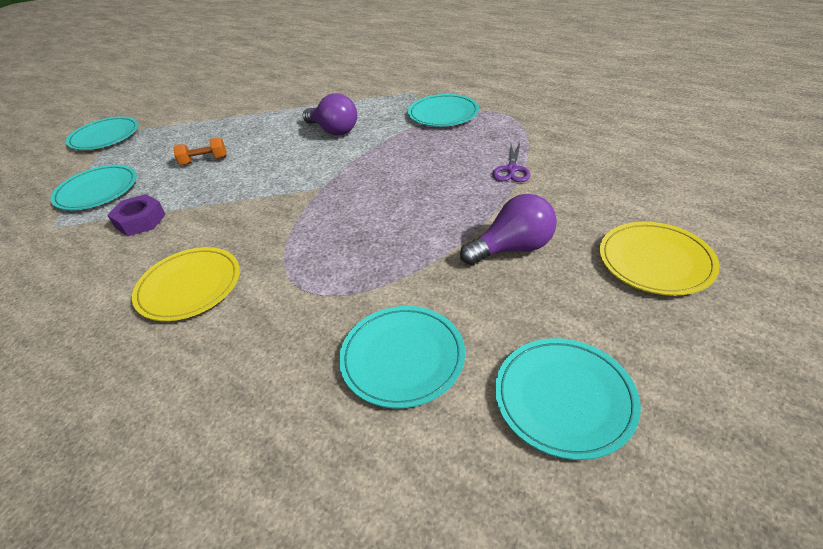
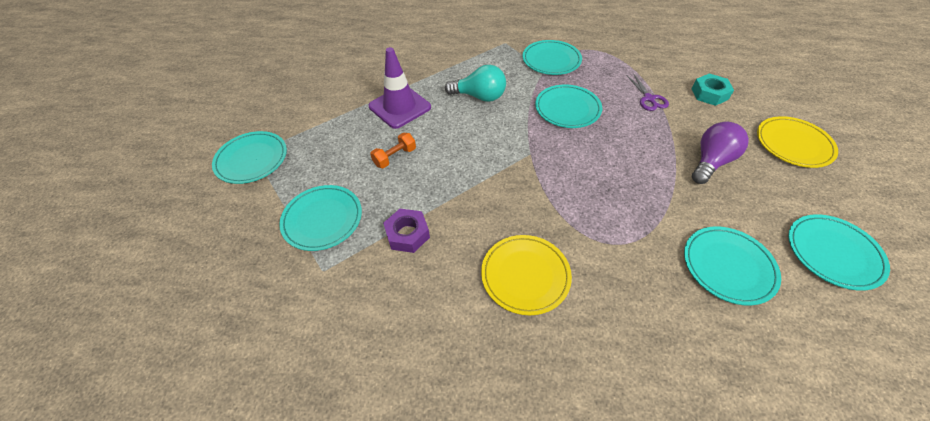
camera: 30 degrees left, 10 degrees up
purple light bulb [302,93,357,135] -> turquoise light bulb [445,65,506,102]
none -> purple traffic cone [369,47,431,129]
none -> turquoise plate [535,85,602,128]
none -> turquoise nut [692,74,734,106]

